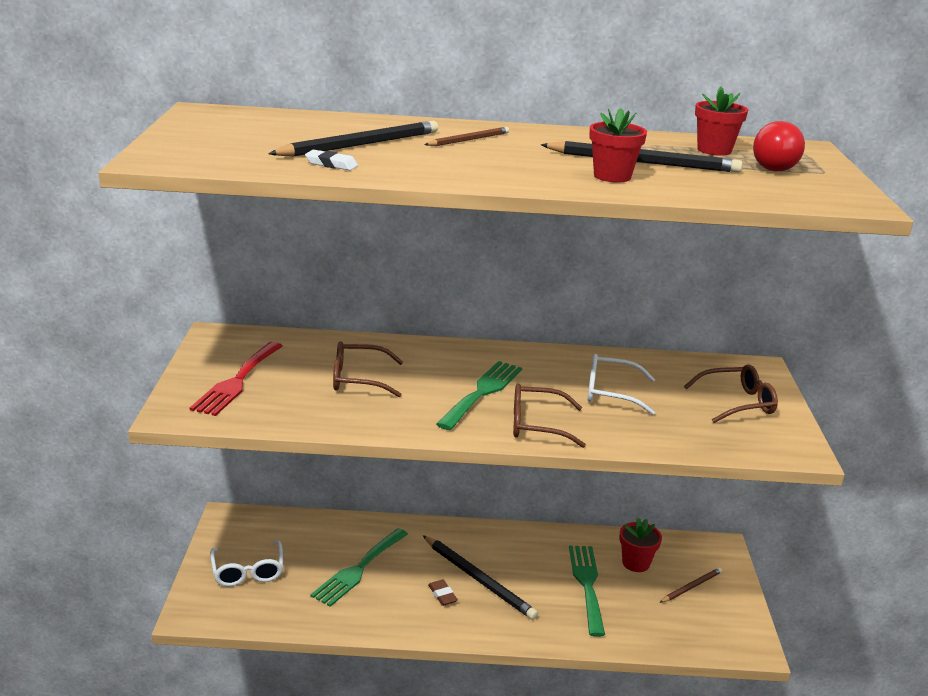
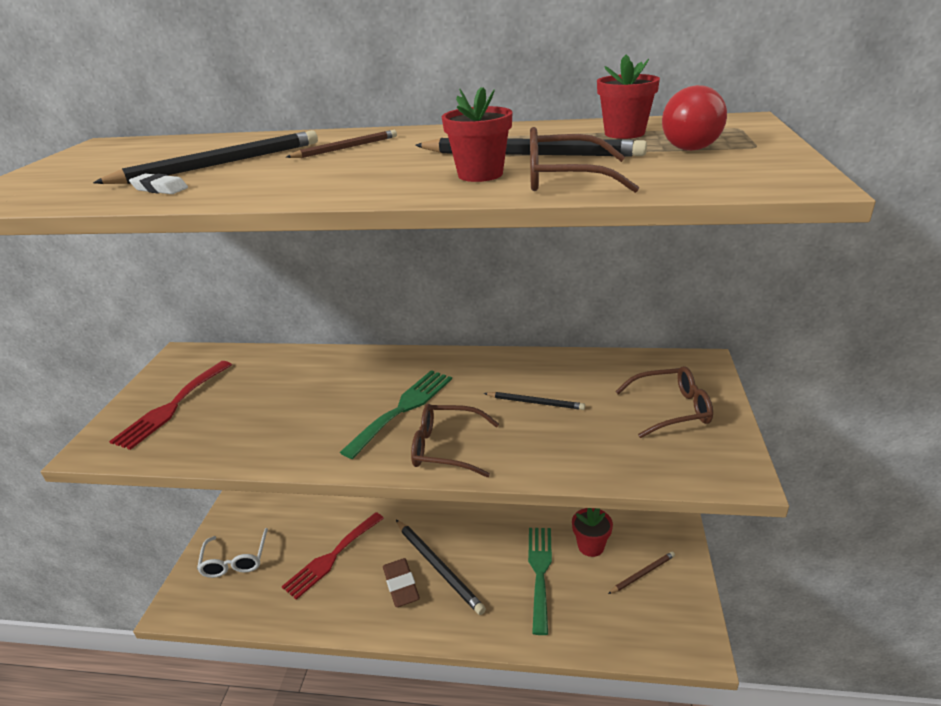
camera: 10 degrees right, 5 degrees up
green fork [310,528,408,607] -> red fork [282,512,384,600]
brown glasses [333,341,403,397] -> brown glasses moved to [530,127,639,193]
brown eraser [428,579,458,606] -> brown eraser [383,558,420,607], size x1.68
white glasses [587,354,655,415] -> black pencil [484,392,585,410]

